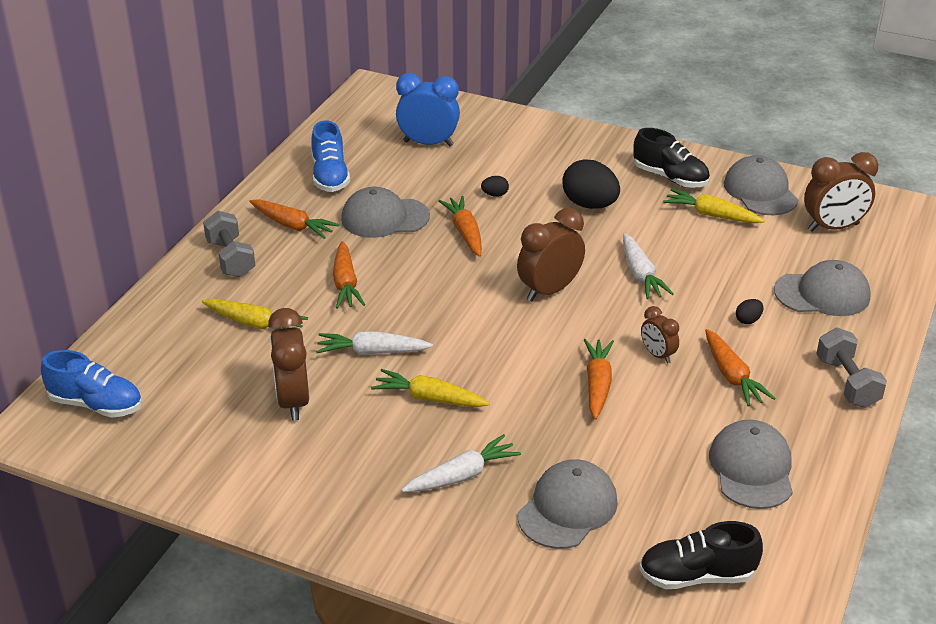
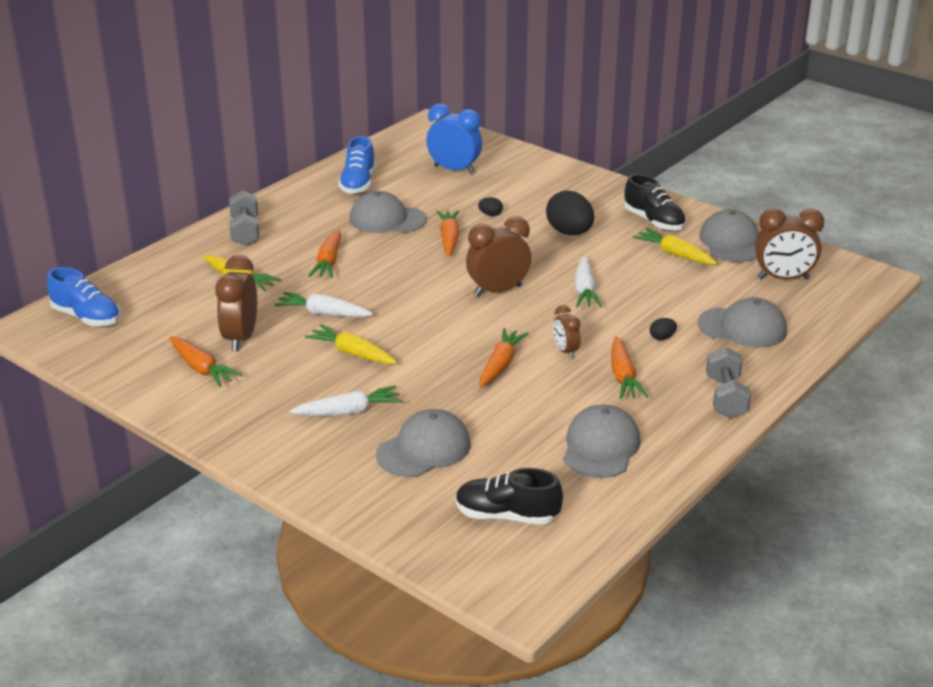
camera: 15 degrees right, 5 degrees down
orange carrot [249,199,340,239] -> orange carrot moved to [170,337,242,387]

